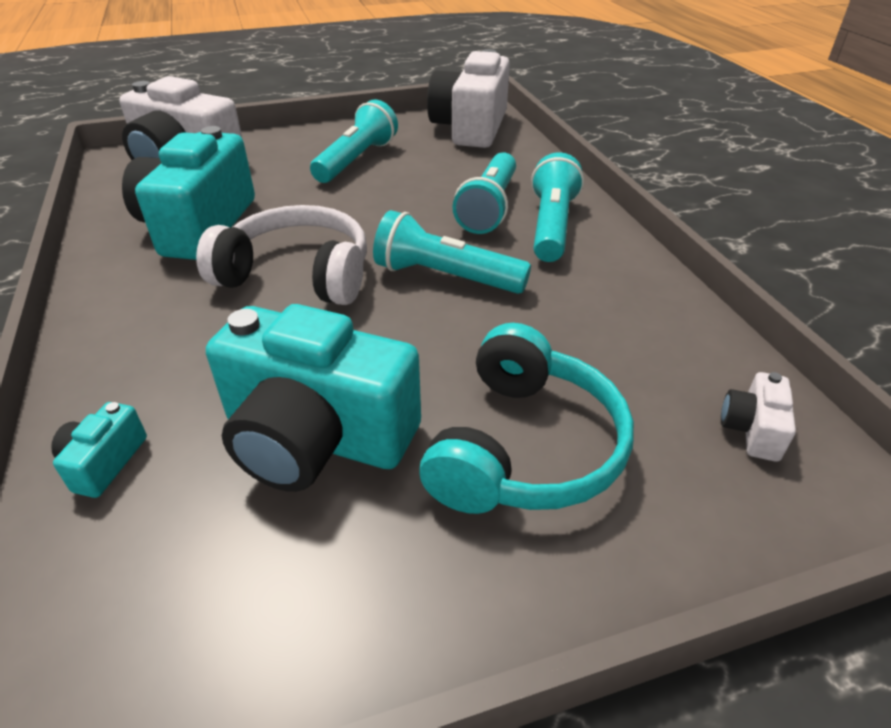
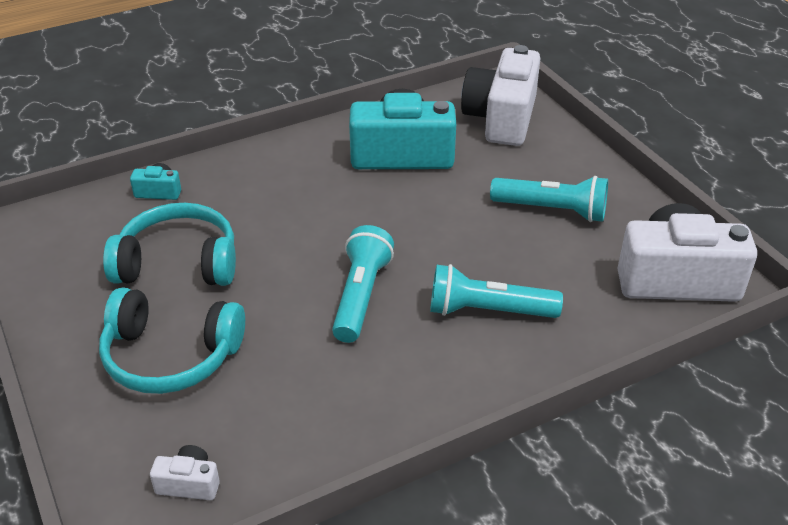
camera: 80 degrees right, 0 degrees up
white headphones [196,205,367,305] -> none
turquoise camera [206,304,421,492] -> turquoise headphones [103,203,236,286]
turquoise flashlight [531,152,584,262] -> none

